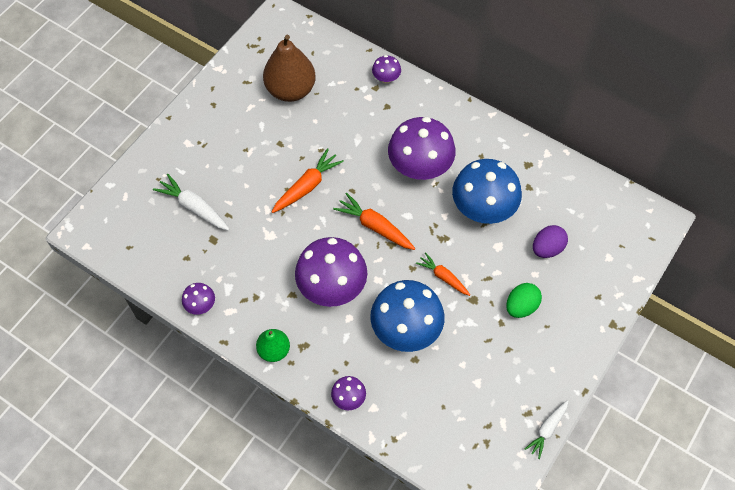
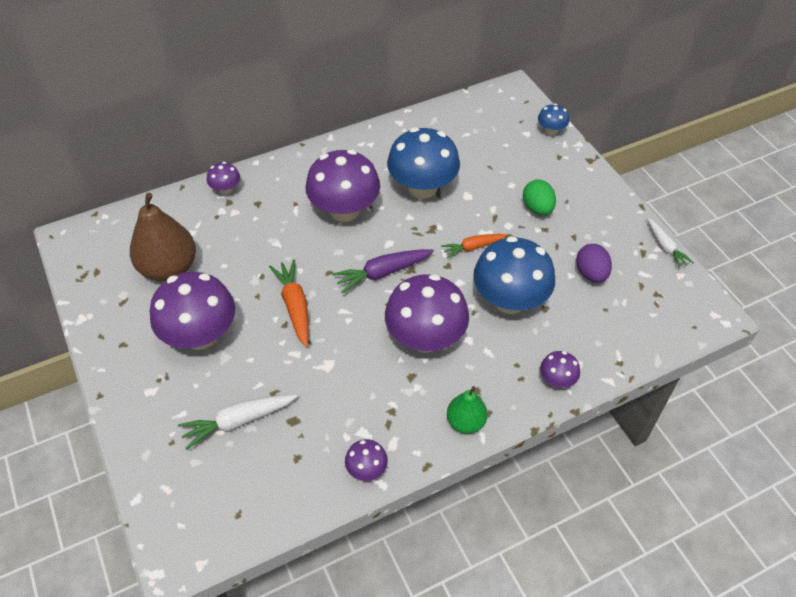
camera: 60 degrees left, 10 degrees down
orange carrot [333,193,415,250] -> purple carrot [332,249,434,293]
purple egg [533,225,568,258] -> purple egg moved to [576,244,612,283]
none -> purple mushroom [150,272,235,350]
none -> blue mushroom [538,104,569,135]

